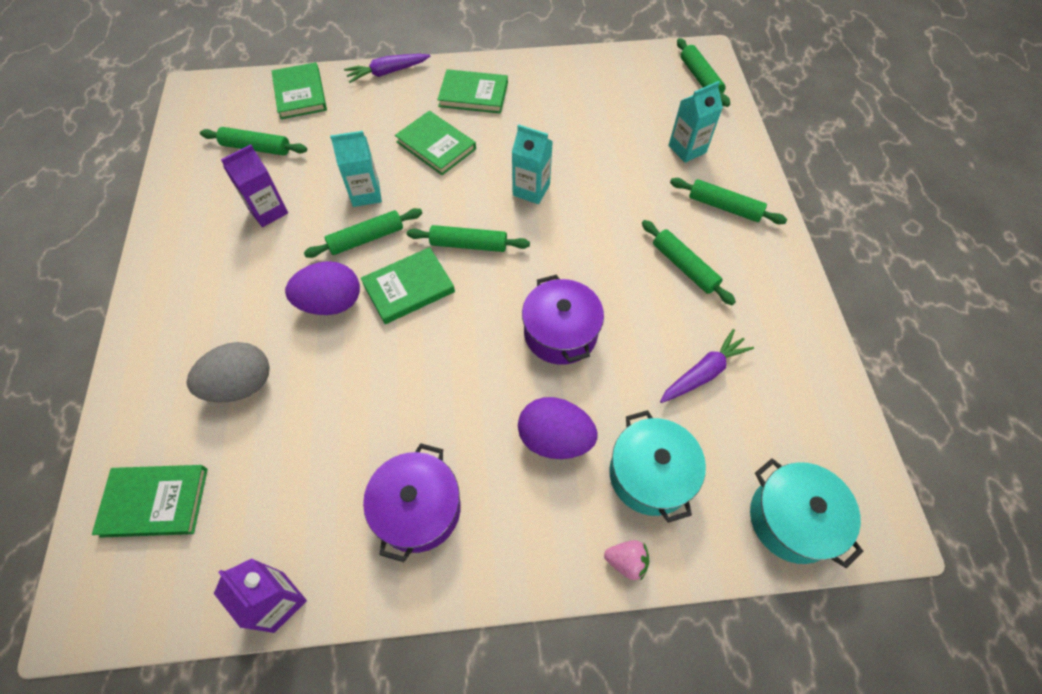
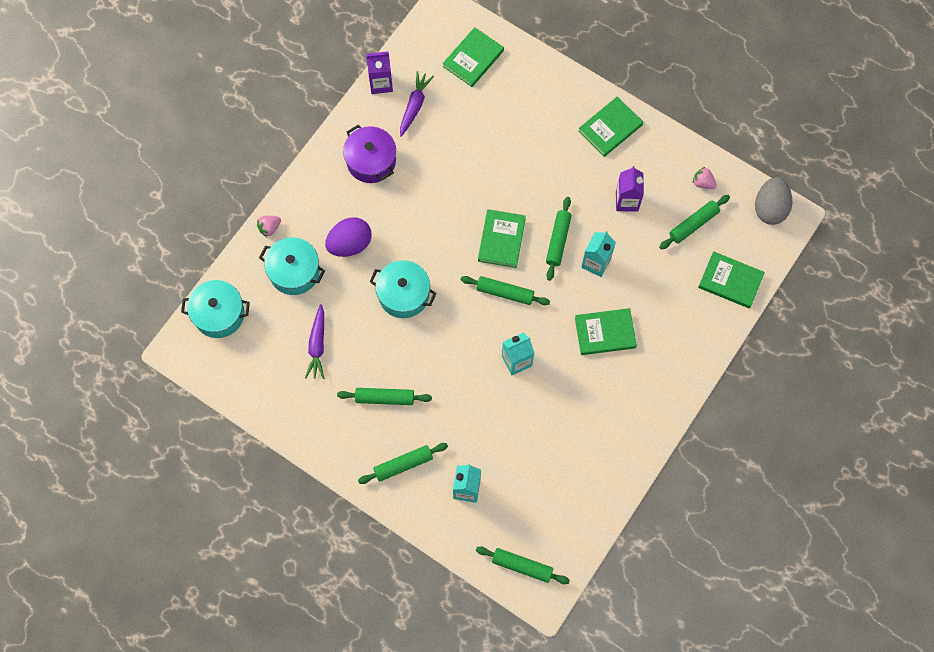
camera: 130 degrees right, 10 degrees up
grey egg [187,342,270,403] -> grey egg moved to [755,177,792,225]
purple egg [285,261,360,315] -> none
purple carrot [344,54,430,83] -> purple carrot moved to [400,71,434,137]
green rolling pin [407,225,530,252] -> green rolling pin turned 60 degrees clockwise [461,276,550,305]
green book [437,69,508,113] -> green book moved to [579,97,643,157]
purple pot [522,275,604,365] -> turquoise pot [369,260,437,318]
none -> pink strawberry [692,167,717,189]

